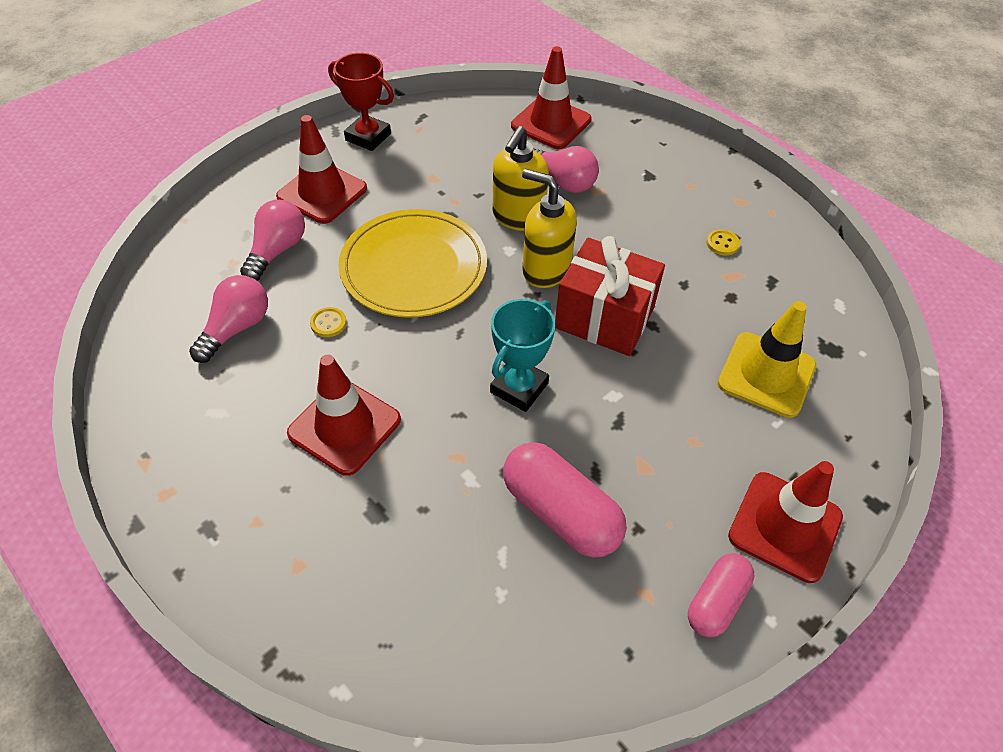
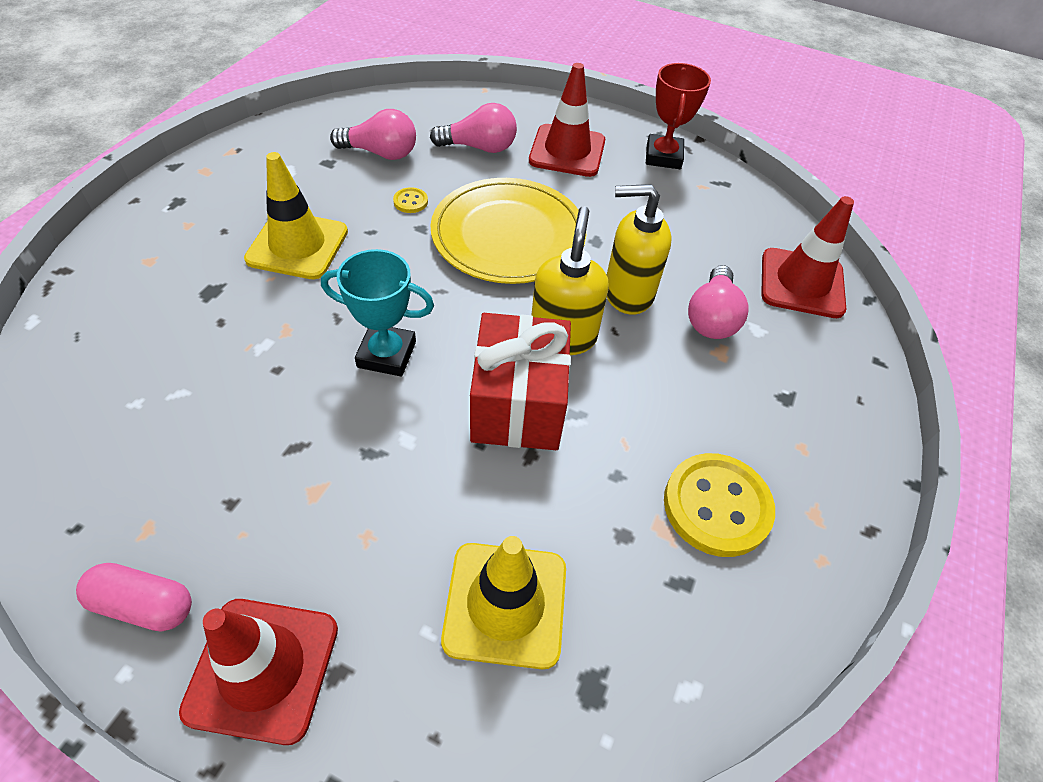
camera: 65 degrees right, 0 degrees up
red traffic cone [287,355,401,476] -> yellow traffic cone [244,152,348,279]
pink capsule [503,442,627,558] -> none
yellow button [706,229,740,255] -> yellow button [664,453,775,557], size x2.29

